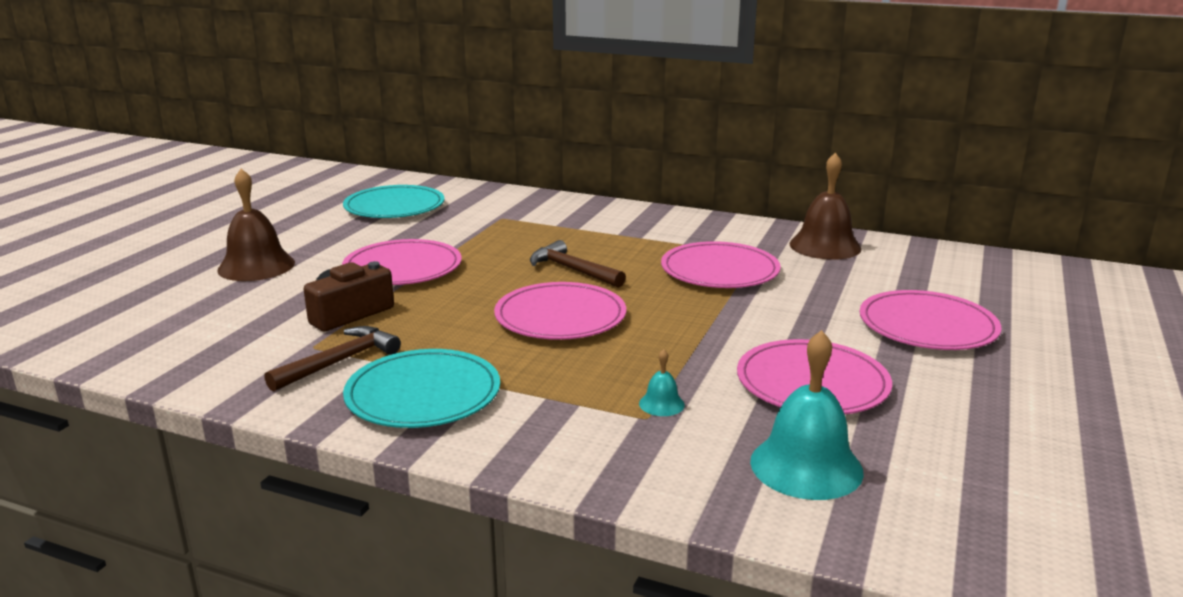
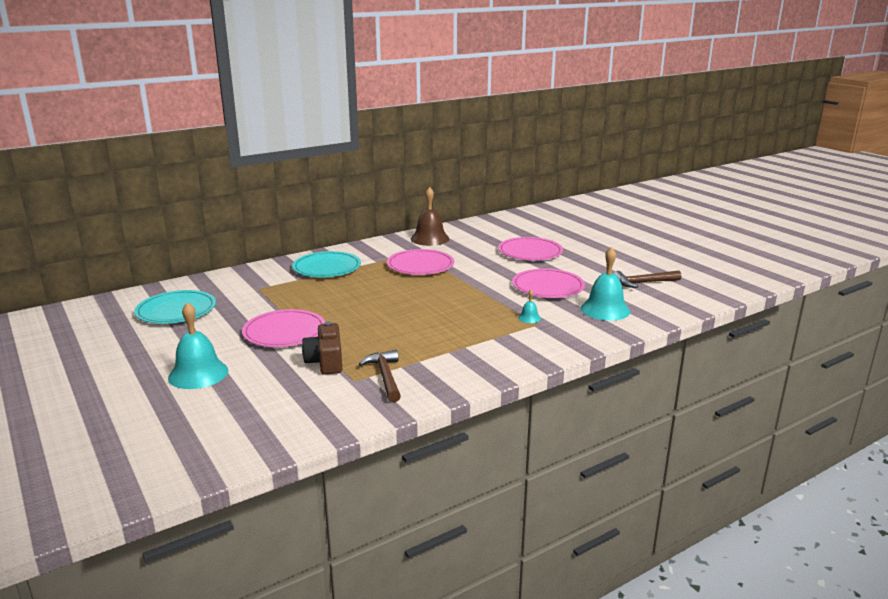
camera: 55 degrees left, 0 degrees up
brown bell [217,169,295,281] -> turquoise bell [168,302,228,389]
turquoise plate [343,349,500,428] -> turquoise plate moved to [292,251,361,277]
pink plate [494,282,626,340] -> none
brown hammer [530,240,626,288] -> brown hammer moved to [614,270,681,288]

